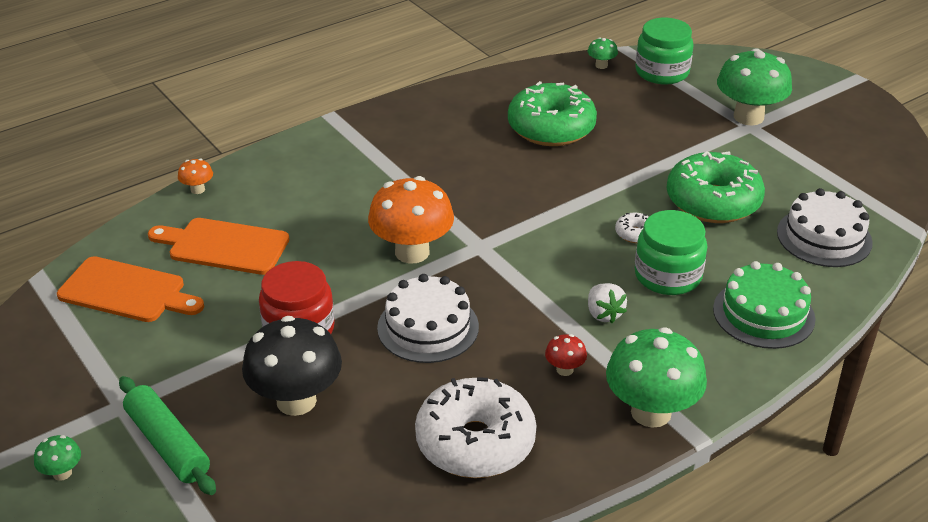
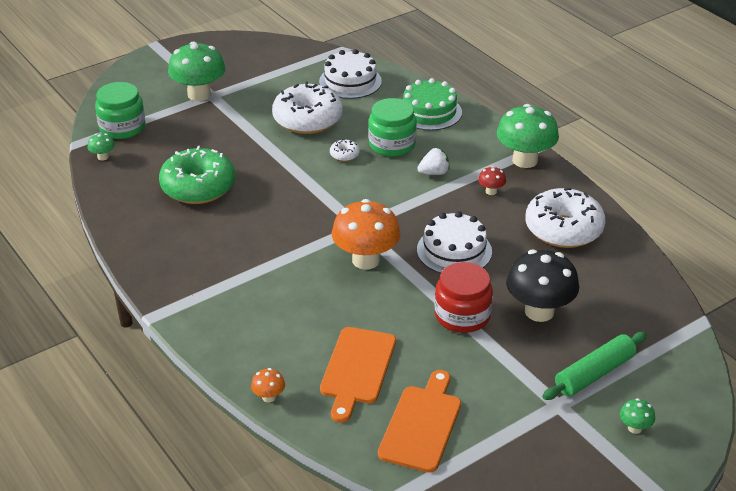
camera: 90 degrees left, 0 degrees up
green donut [667,151,765,223] -> white donut [272,82,342,134]

